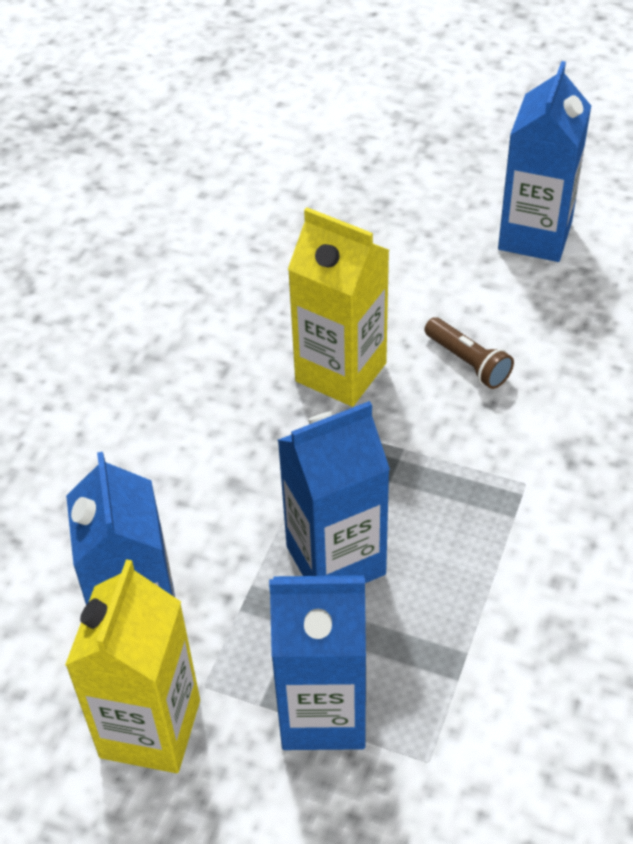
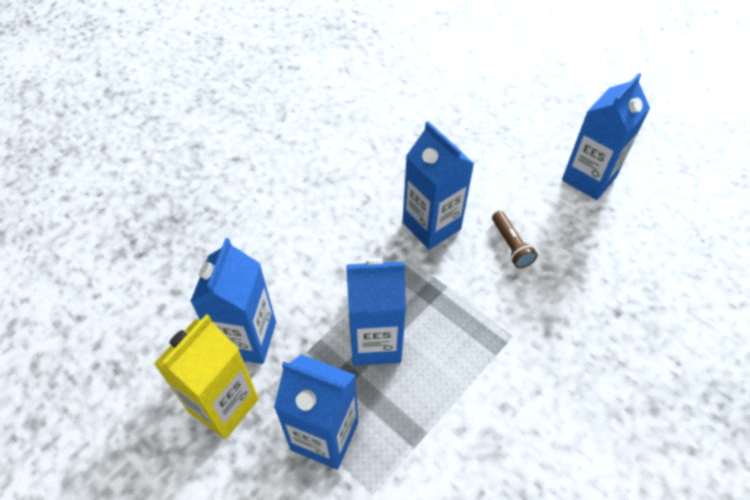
camera: 20 degrees right, 5 degrees up
yellow carton [288,207,389,407] -> blue carton [403,121,474,250]

